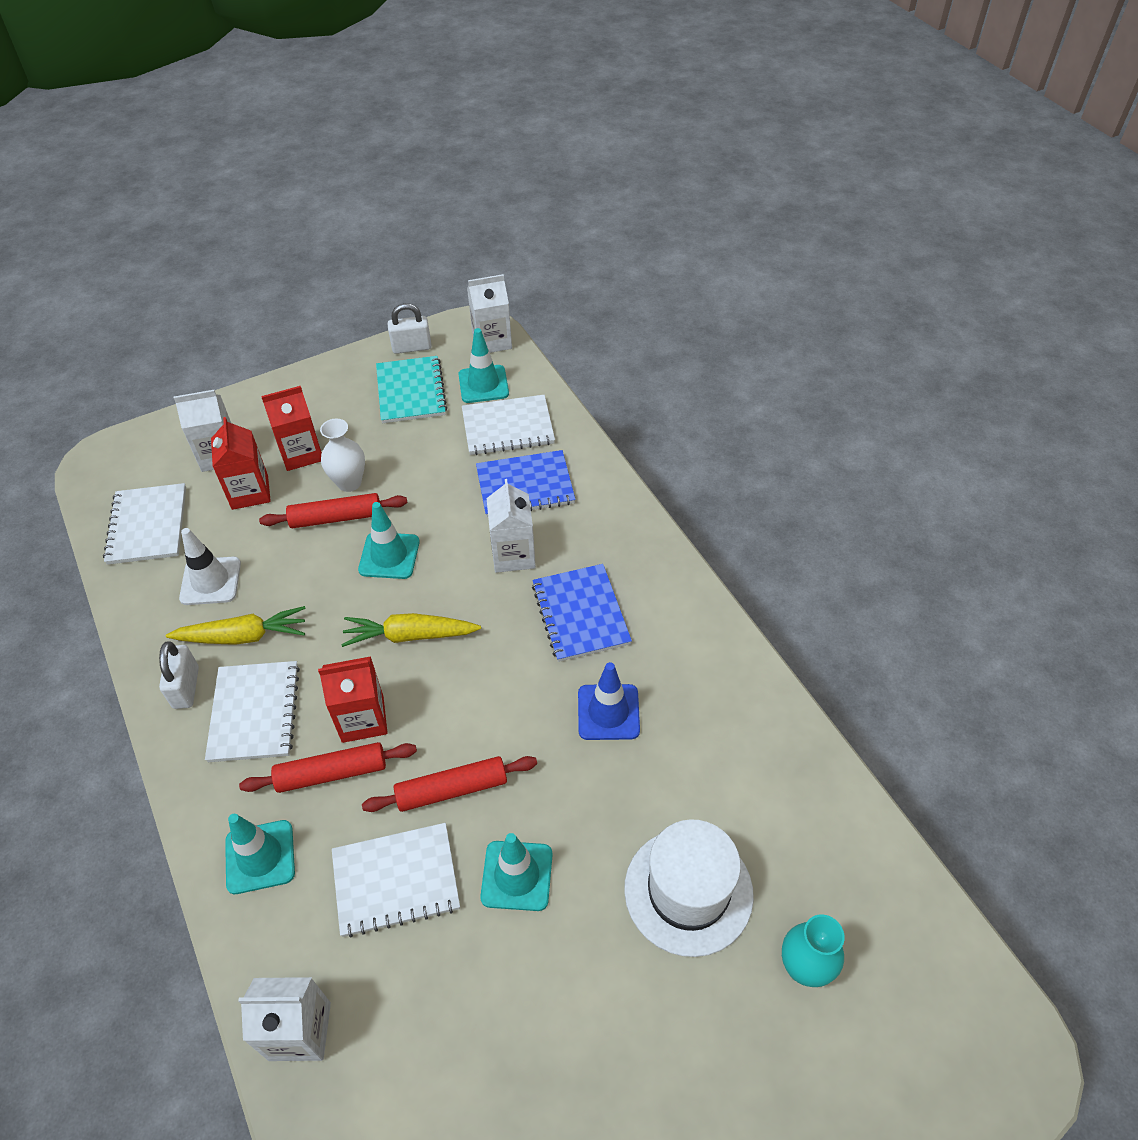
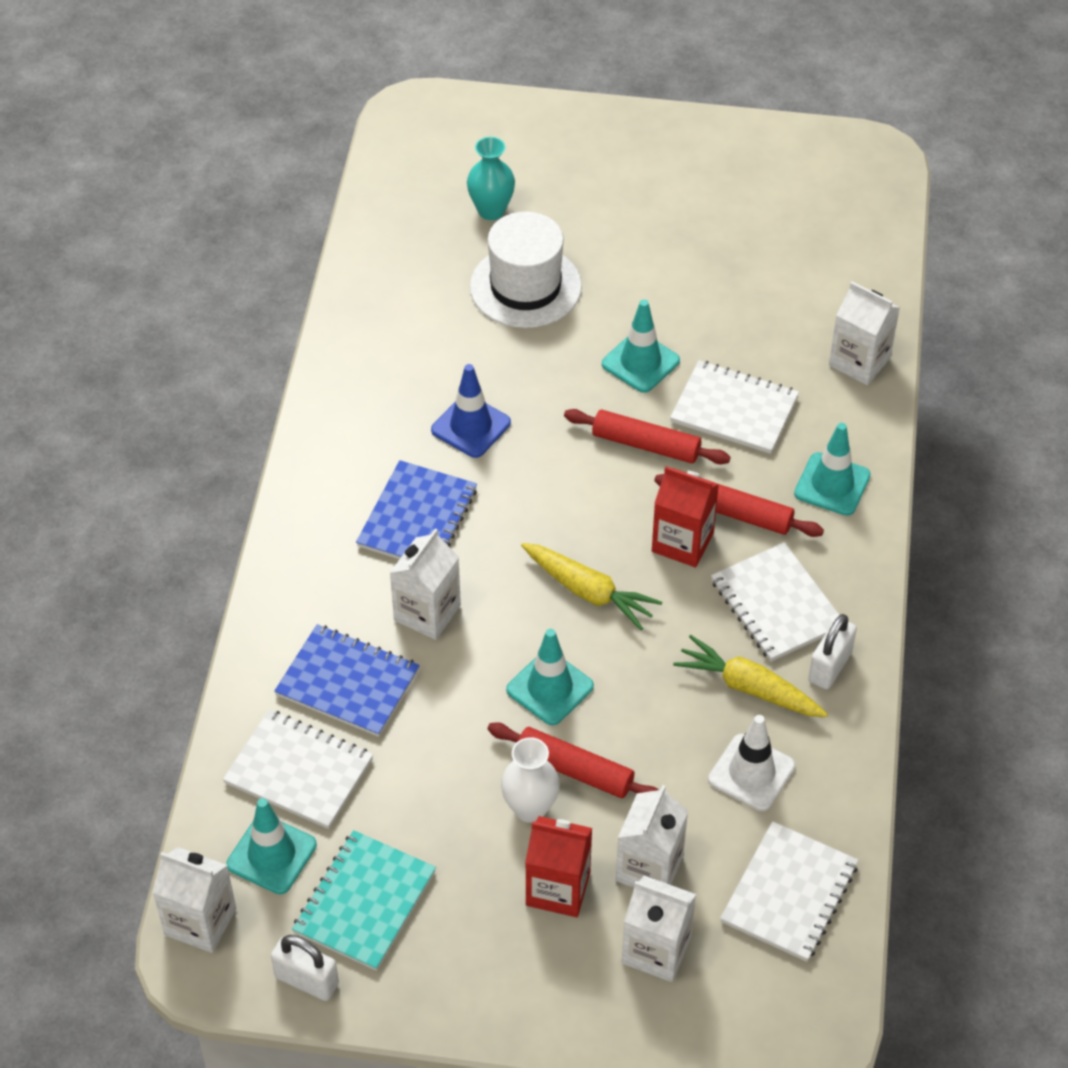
camera: 145 degrees left, 0 degrees up
white notebook [205,661,300,762] -> white notebook turned 60 degrees counterclockwise [711,542,839,662]
red carton [211,417,271,510] -> white carton [616,785,688,887]

